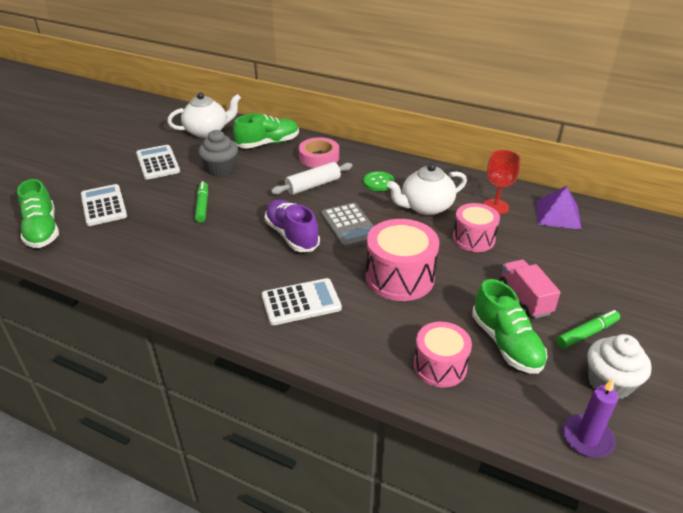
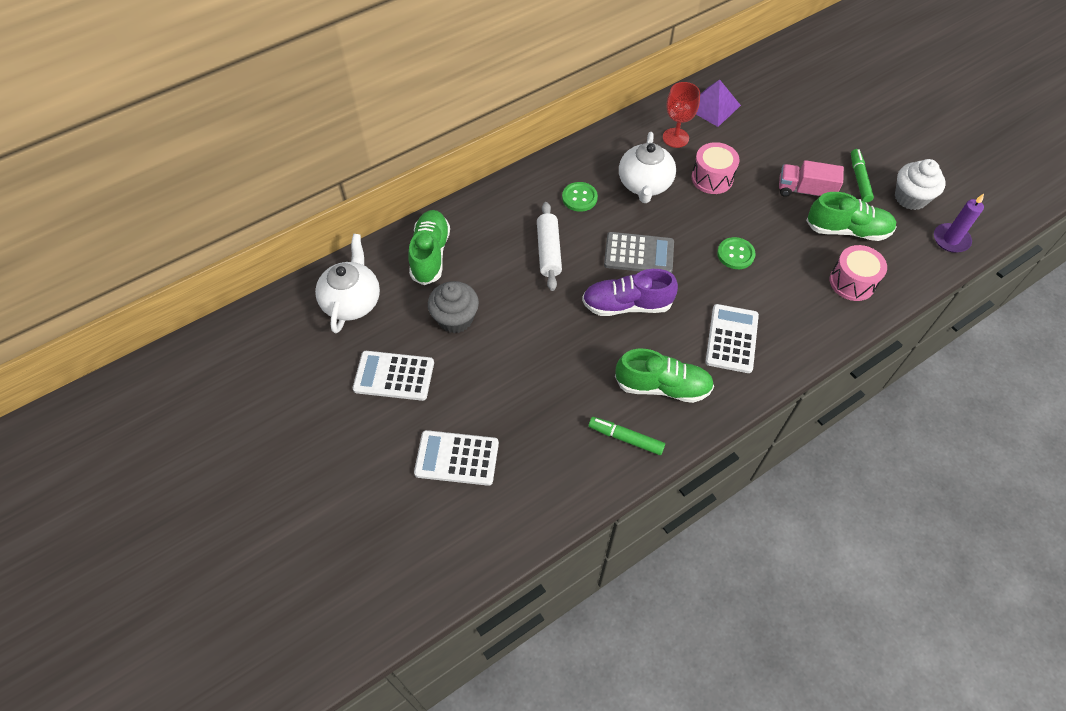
camera: 60 degrees left, 20 degrees up
green shoe [17,179,59,248] -> green shoe moved to [615,349,714,403]
green marker [195,181,208,223] -> green marker moved to [589,417,665,455]
pink tape [299,137,339,168] -> none
pink drum [366,219,439,301] -> green button [717,237,756,269]

